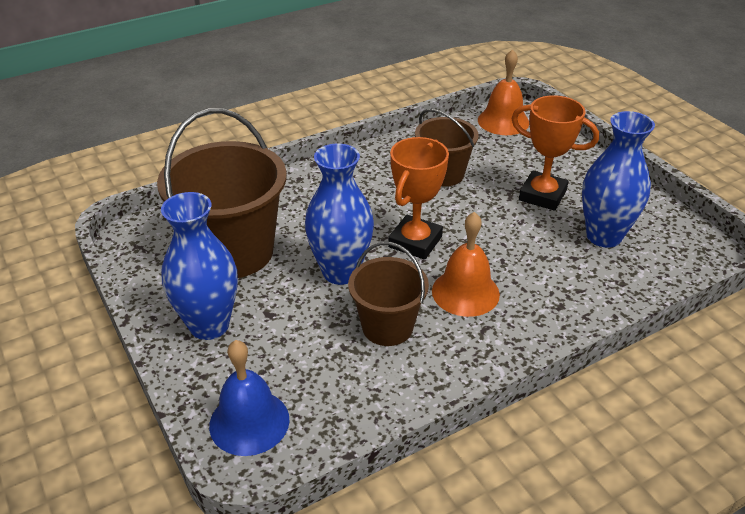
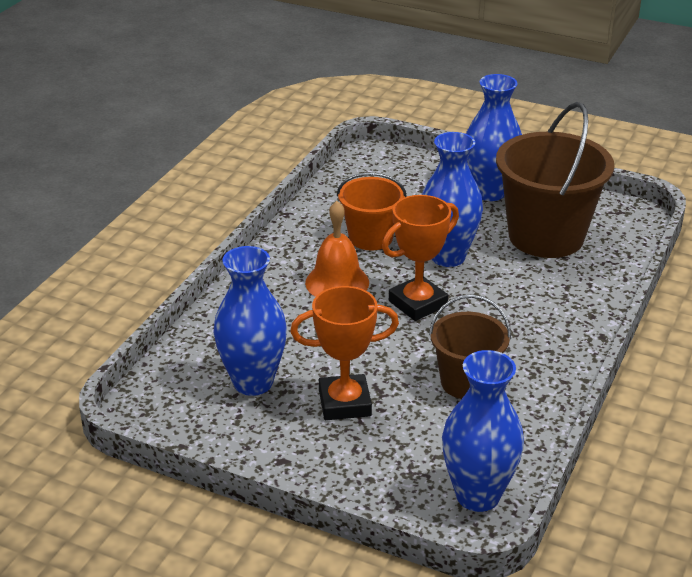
camera: 145 degrees right, 5 degrees down
blue bell [209,340,290,456] -> none
brown bucket [348,242,429,346] -> orange bucket [337,173,407,250]
orange trophy [388,137,449,260] -> orange trophy turned 60 degrees clockwise [382,195,459,321]
orange bell [478,49,529,135] -> blue vase [442,350,524,512]

